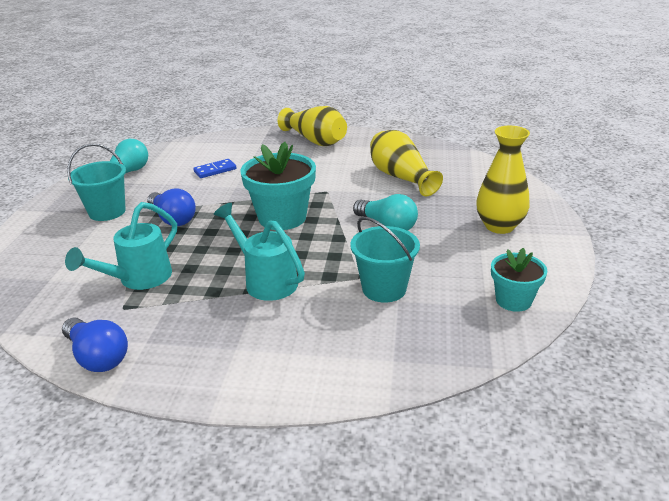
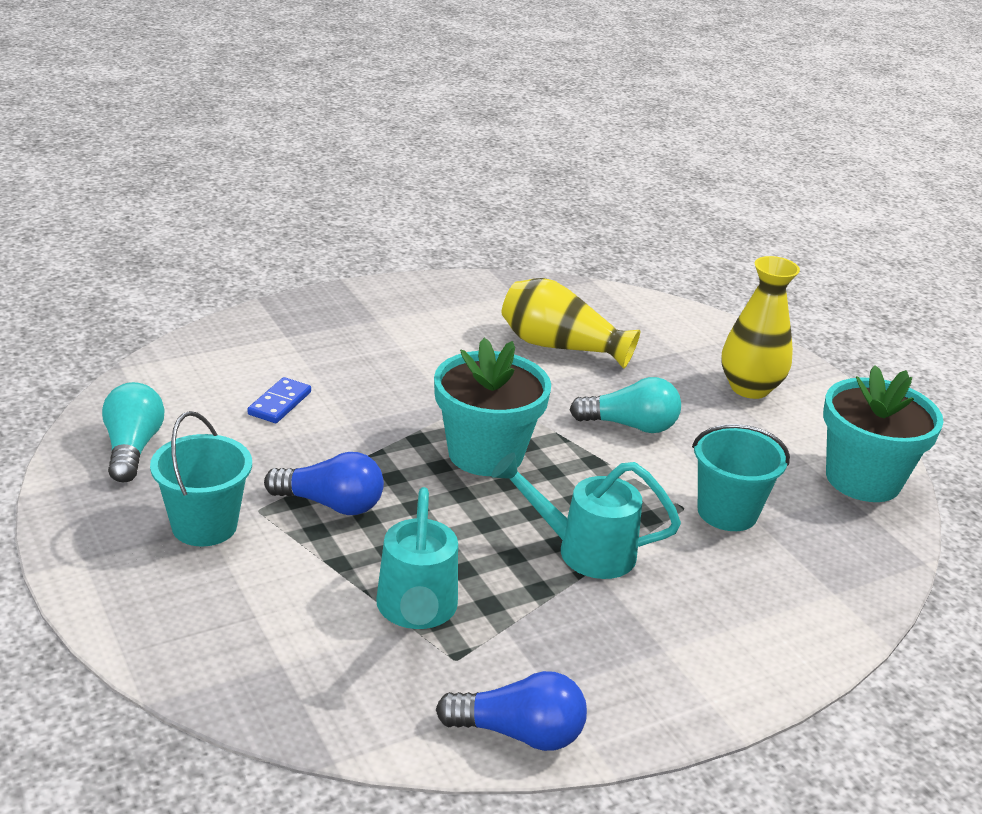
camera: 40 degrees left, 0 degrees up
yellow vase [278,106,347,146] -> none
turquoise flower pot [491,248,547,312] -> turquoise flower pot [823,365,944,502], size x1.69

